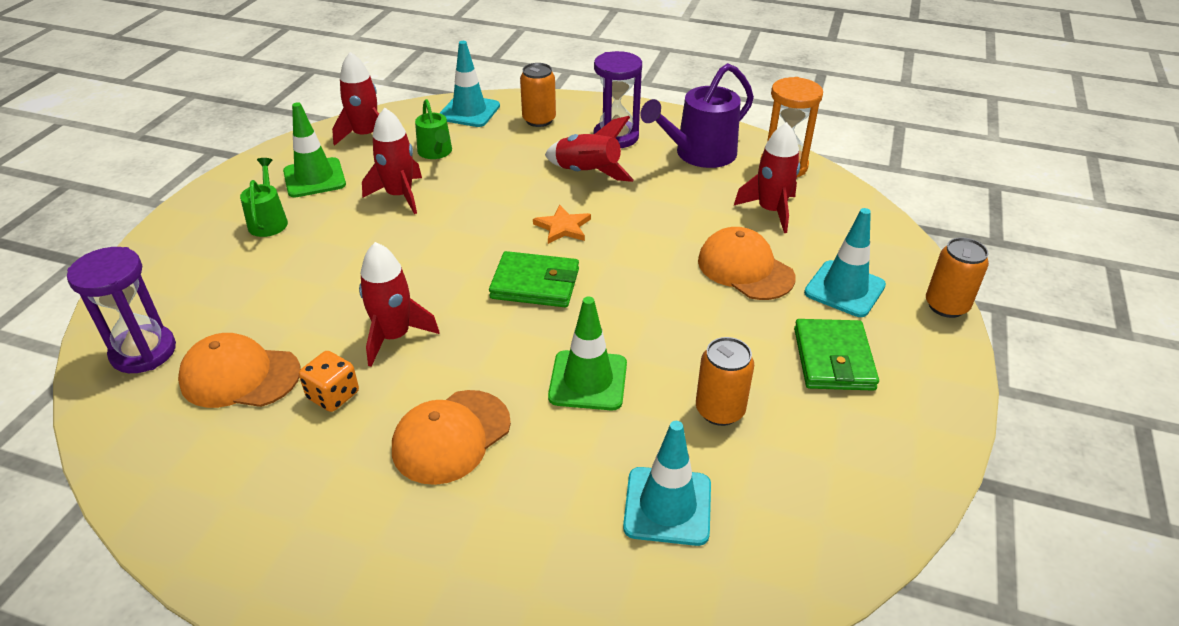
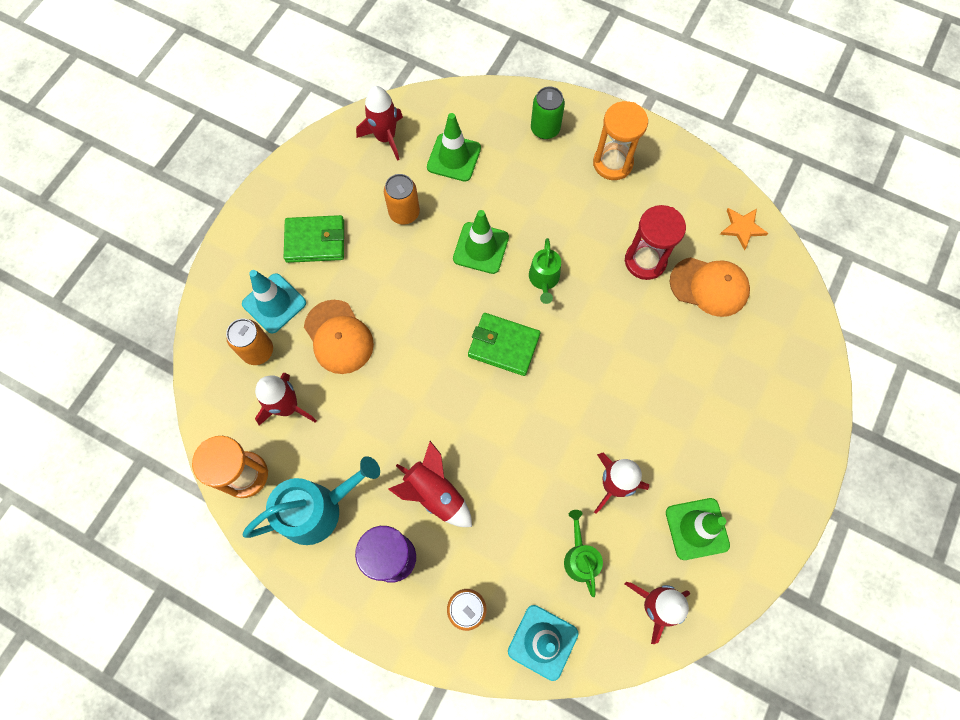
camera: 170 degrees left, 30 degrees up
purple hourglass [67,247,176,373] -> none
green watering can [240,158,288,237] -> green watering can moved to [529,238,561,304]
orange dice [299,351,359,412] -> red hourglass [625,205,686,280]
red rocket [359,242,440,367] -> red rocket moved to [356,86,403,161]
orange cap [392,390,511,485] -> none
orange star [533,204,591,244] -> orange star moved to [720,208,768,250]
turquoise traffic cone [623,421,711,546] -> green traffic cone [427,113,481,182]
purple watering can [640,63,754,168] -> turquoise watering can [242,456,380,545]
green wallet [794,319,879,391] -> green wallet turned 75 degrees clockwise [284,215,344,263]
orange can [926,237,989,318] -> orange can moved to [226,319,273,365]
none -> green can [531,86,565,139]
none -> orange hourglass [593,101,648,180]

